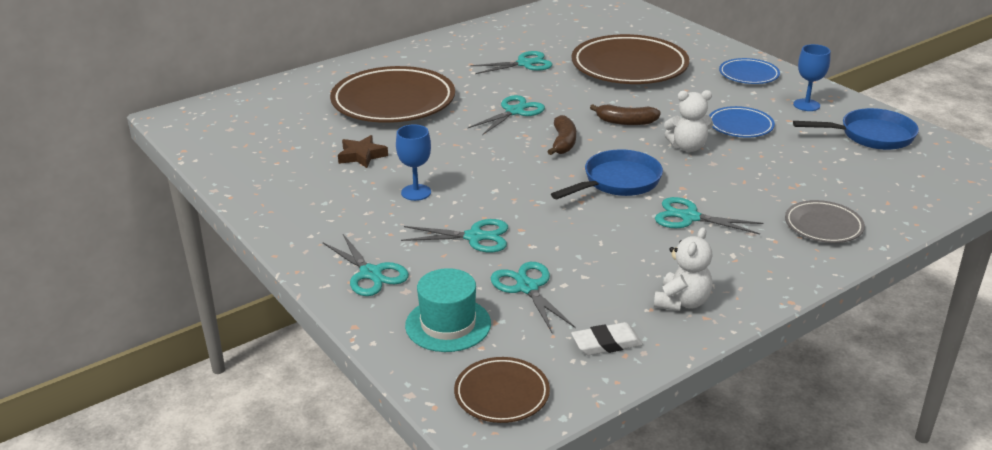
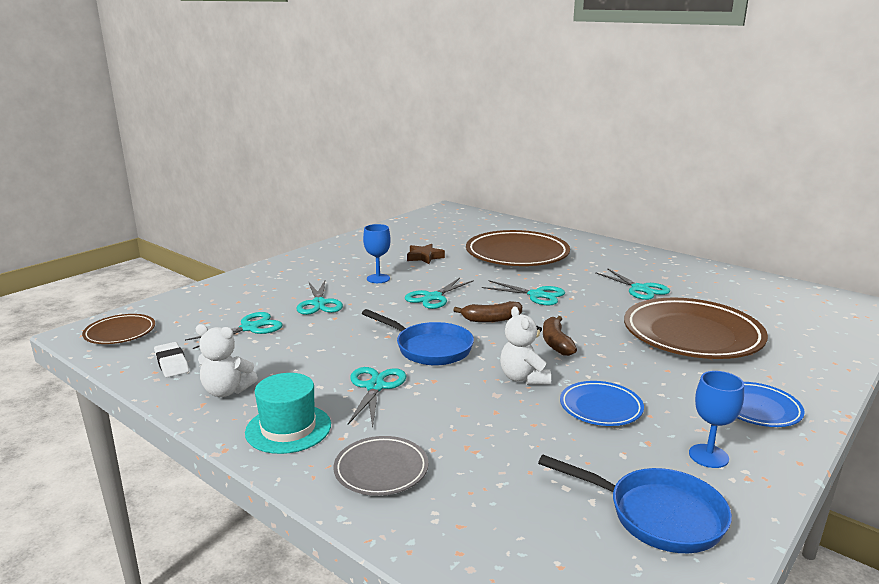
camera: 75 degrees right, 10 degrees down
turquoise scissors [323,234,409,296] -> turquoise scissors moved to [405,278,474,309]
turquoise hat [405,268,491,352] -> turquoise hat moved to [245,373,331,454]
blue pan [793,108,919,150] -> blue pan turned 45 degrees counterclockwise [538,455,732,553]

